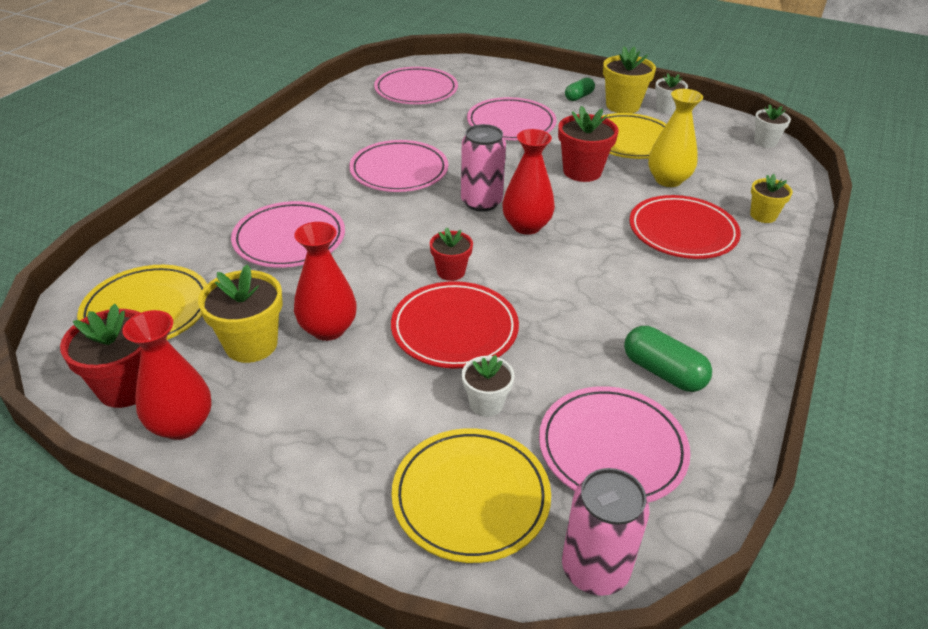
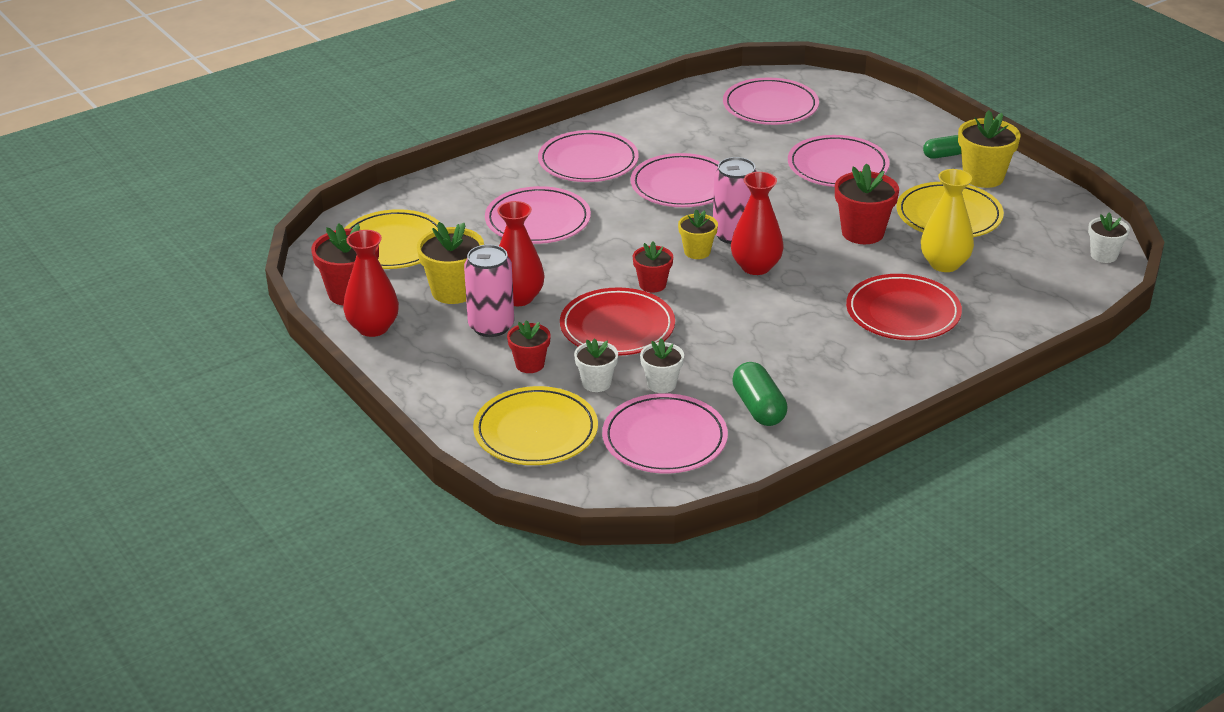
camera: 30 degrees right, 5 degrees down
pink can [562,468,650,596] -> pink can moved to [464,244,514,337]
white flower pot [655,73,688,114] -> white flower pot moved to [640,338,684,393]
yellow flower pot [750,174,793,223] -> yellow flower pot moved to [678,209,718,259]
none -> red flower pot [507,320,551,373]
none -> pink plate [538,130,639,182]

